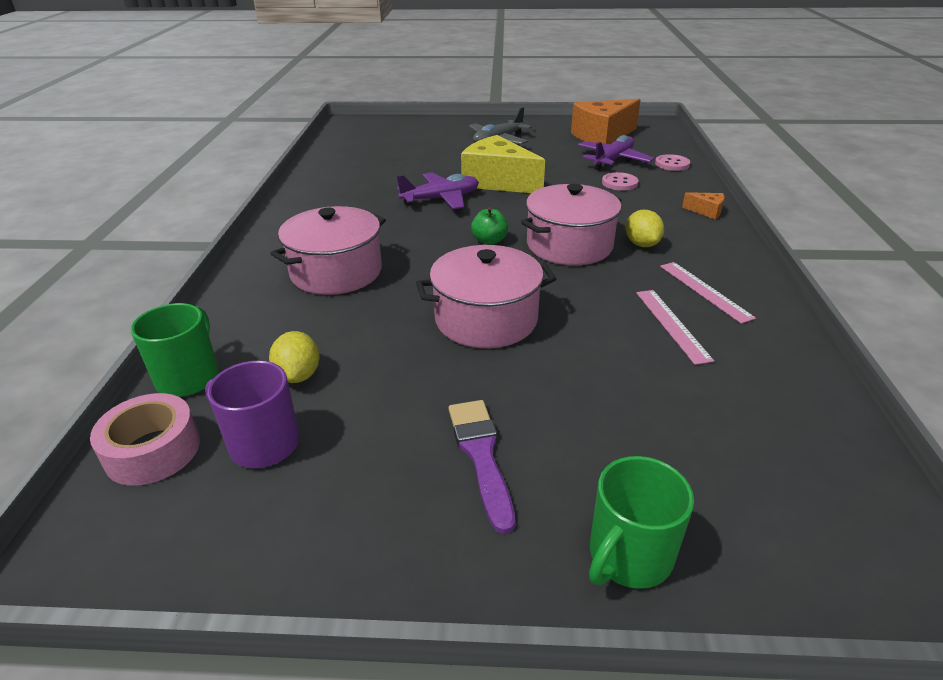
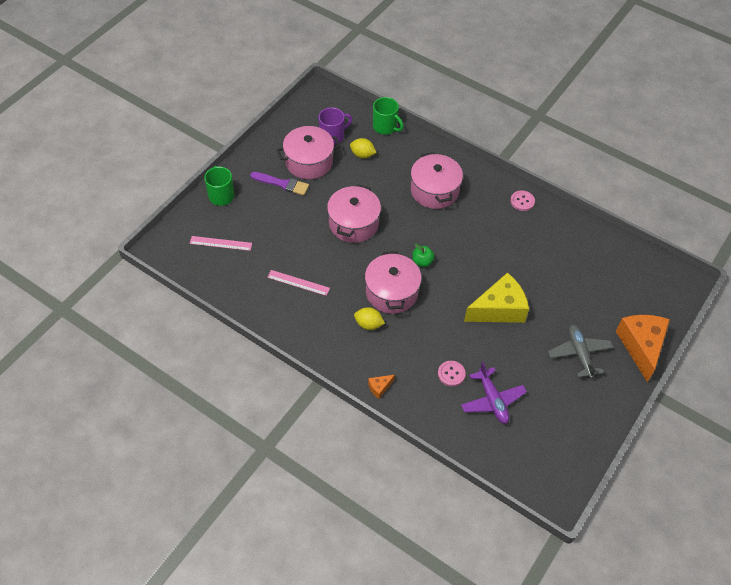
camera: 120 degrees right, 20 degrees up
pink tape [90,393,200,486] -> none
purple plane [397,172,479,209] -> none
orange cheese [571,99,640,144] -> orange cheese moved to [616,315,670,382]
pink button [655,154,690,171] -> pink button moved to [510,190,535,211]
pink ruler [660,262,756,324] -> pink ruler moved to [190,236,252,251]
none -> pink pot [277,126,340,179]

